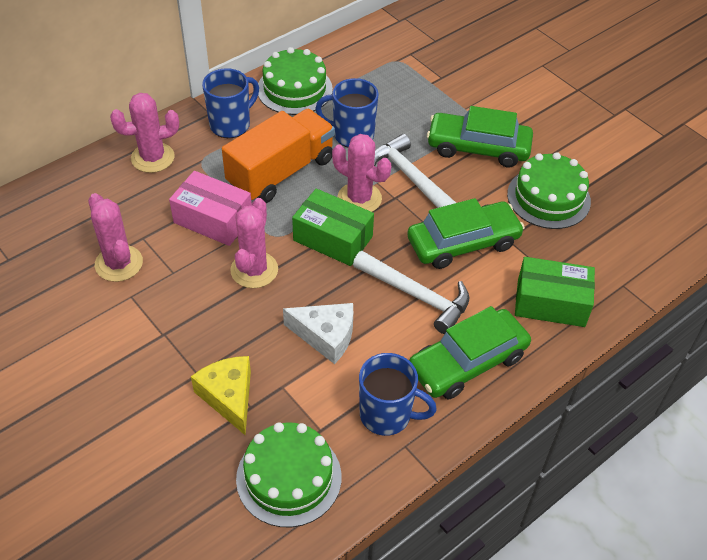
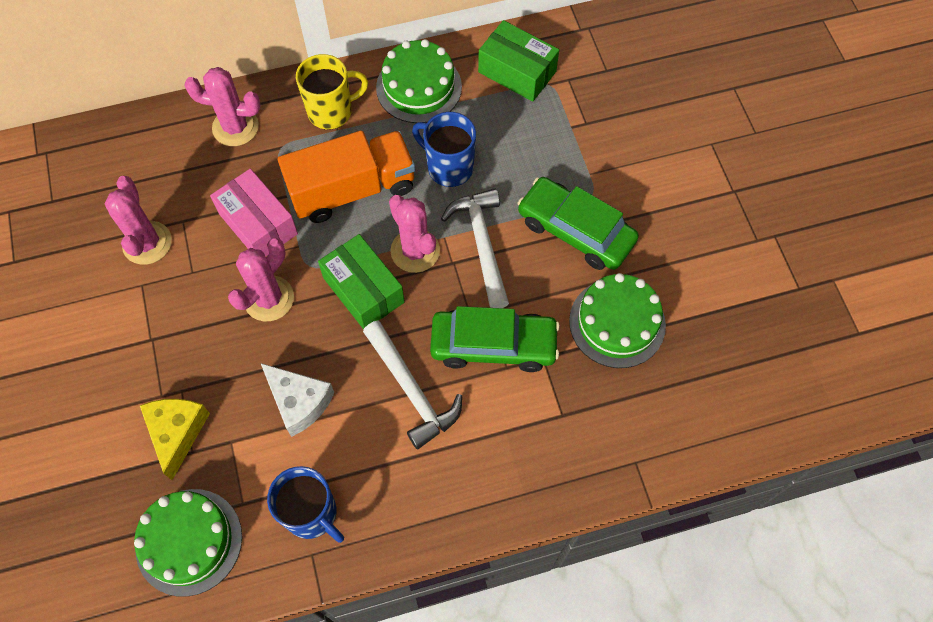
camera: 25 degrees right, 15 degrees up
blue mug [202,68,259,138] -> yellow mug [296,54,368,130]
green car [409,306,531,399] -> none
green box [515,257,595,327] -> green box moved to [478,20,559,102]

